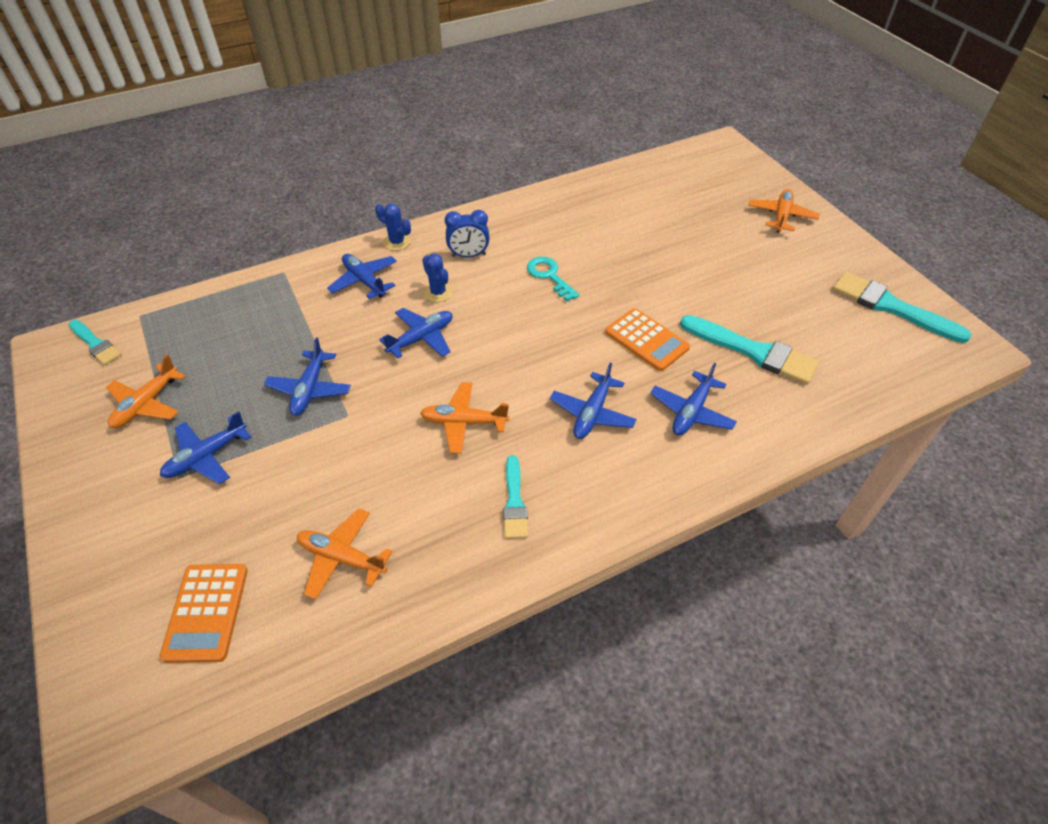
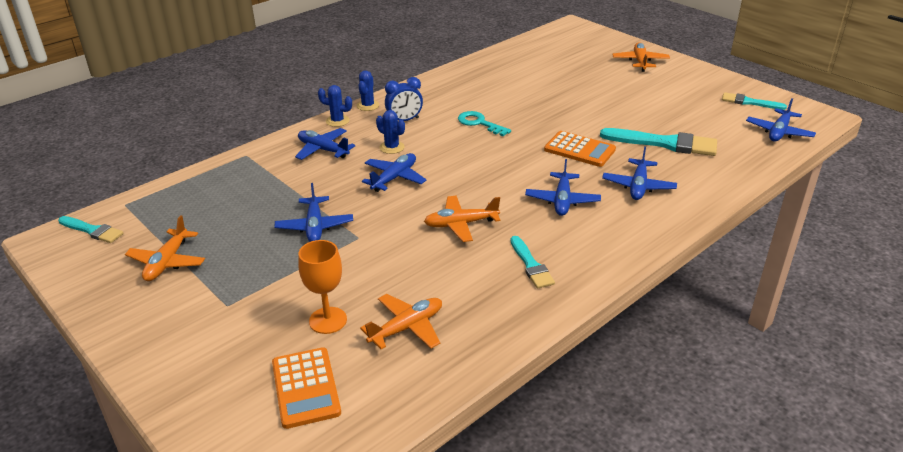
camera: 15 degrees left, 15 degrees down
blue plane [160,411,251,484] -> blue plane moved to [746,98,816,142]
orange plane [297,509,392,600] -> orange plane turned 135 degrees clockwise [360,294,442,349]
turquoise brush [832,272,971,343] -> turquoise brush [722,92,787,110], size x0.58
none -> orange goblet [298,240,347,334]
none -> blue cactus [356,70,379,111]

